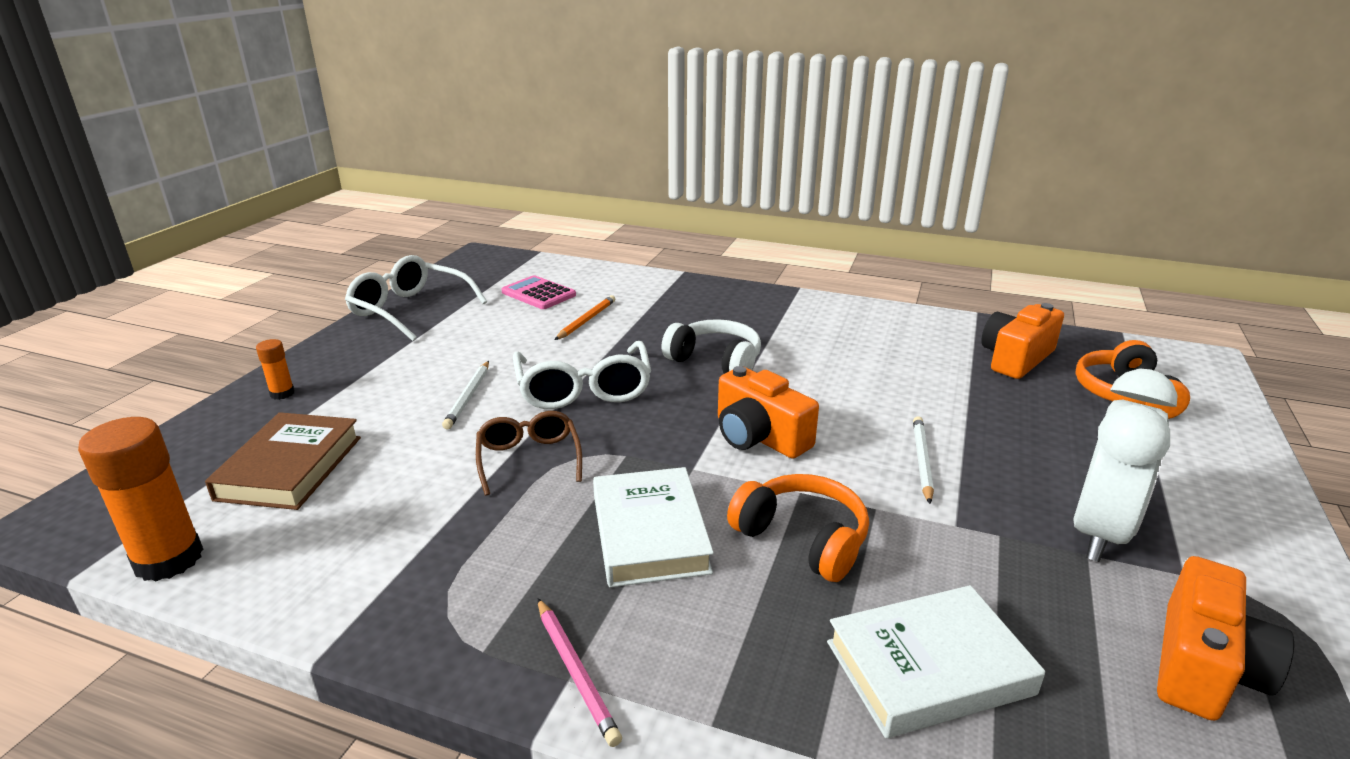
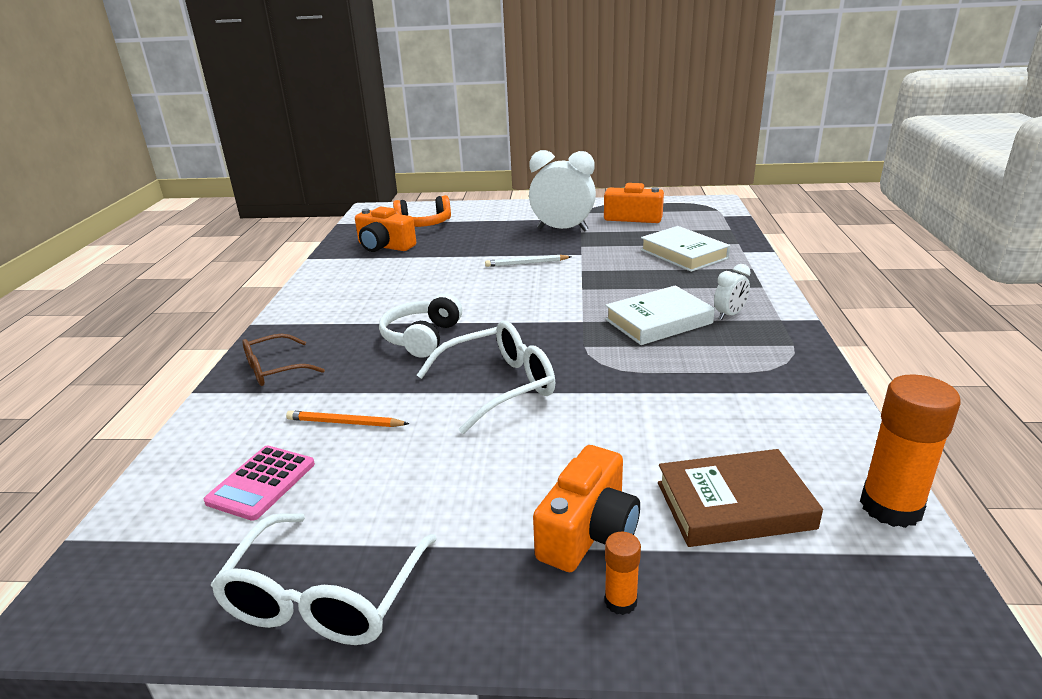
camera: 105 degrees left, 0 degrees up
white pencil [442,361,489,429] -> none
brown glasses [476,411,582,496] -> brown glasses moved to [242,334,325,386]
pink pencil [538,598,622,747] -> none
orange camera [718,366,819,459] -> orange camera moved to [533,445,640,572]
orange headphones [727,474,869,582] -> none
none -> white clock [714,264,751,320]

